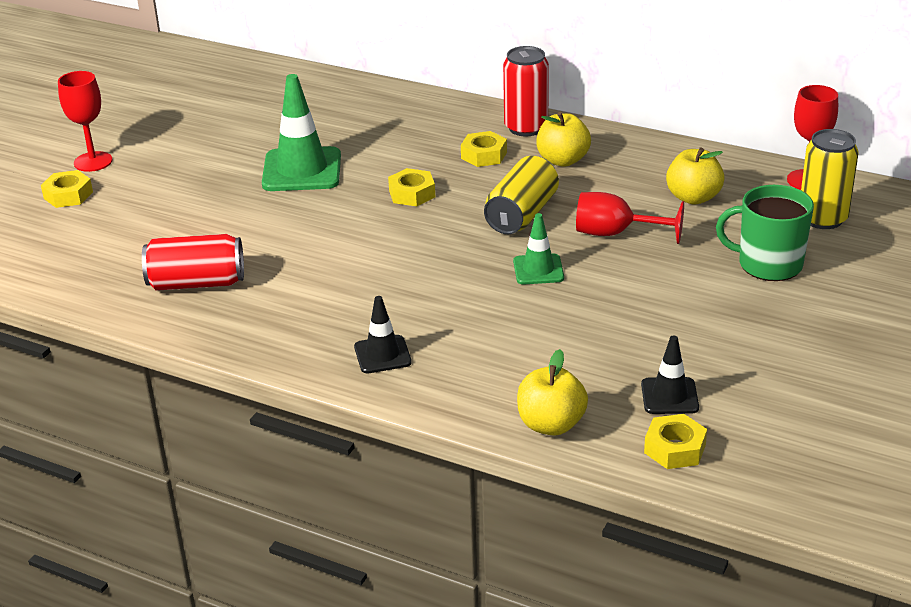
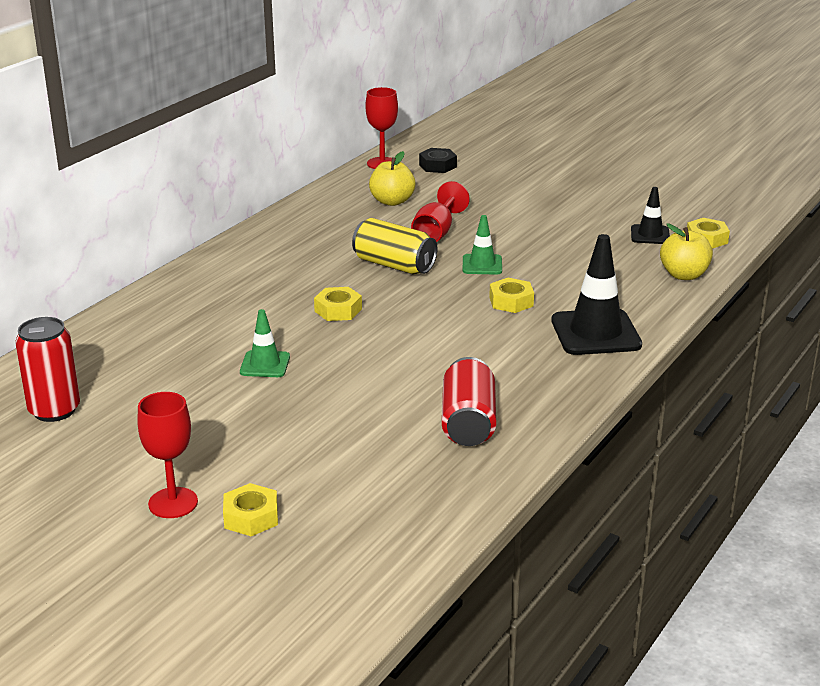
camera: 85 degrees left, 5 degrees down
green traffic cone [262,74,341,191] -> green traffic cone [240,309,290,377], size x0.55
black traffic cone [354,296,412,373] -> black traffic cone [551,234,642,355], size x1.80
yellow nut [461,131,507,167] -> yellow nut moved to [489,278,534,313]
red can [503,46,549,136] -> red can moved to [15,317,80,422]
yellow apple [536,112,591,167] -> none
green mug [716,185,814,281] -> none
yellow can [801,129,859,229] -> black nut [419,148,457,173]

